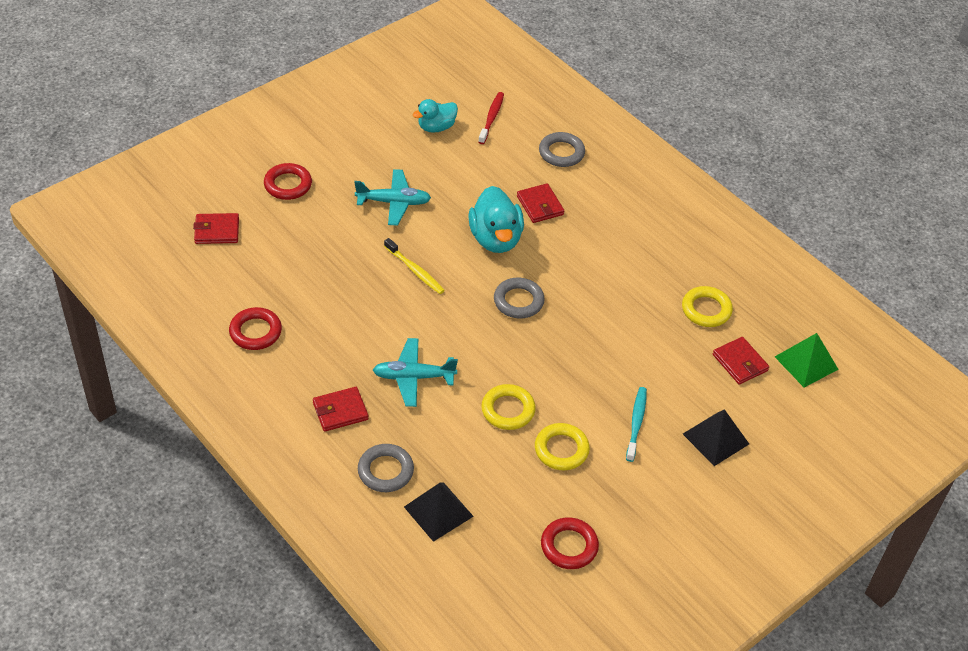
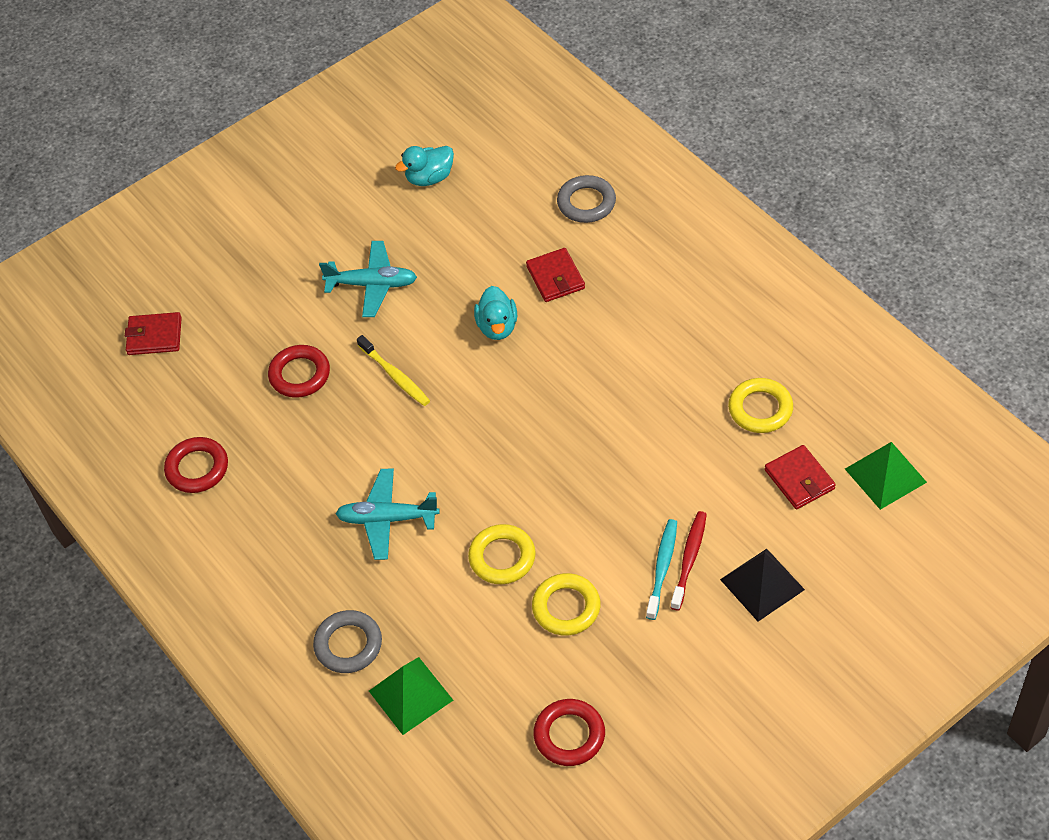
camera: 10 degrees right, 5 degrees up
red ring [264,163,312,200] -> red ring moved to [268,345,330,398]
red wallet [313,387,369,432] -> none
black pyramid [404,482,474,542] -> green pyramid [369,657,453,735]
turquoise duck [468,186,524,253] -> turquoise duck [474,286,517,340], size x0.63
red toothbrush [478,92,504,144] -> red toothbrush moved to [671,511,707,611]
grey ring [494,278,545,319] -> none

